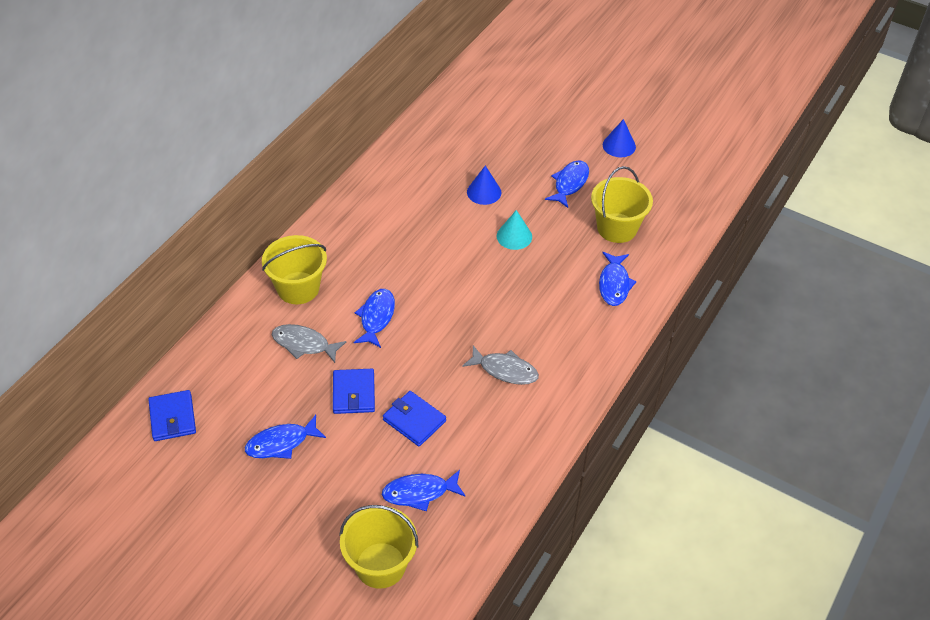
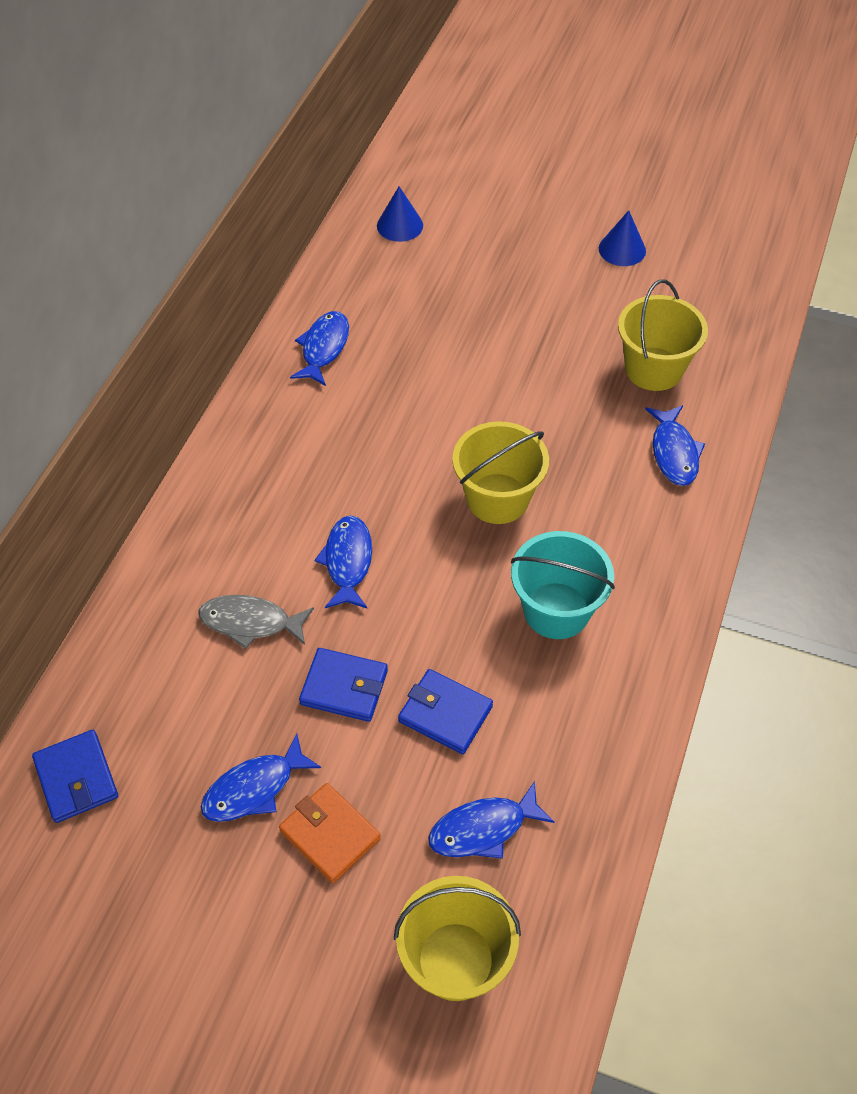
camera: 10 degrees left, 5 degrees up
yellow bucket [262,235,327,304] -> yellow bucket moved to [452,421,549,524]
blue wallet [333,369,375,414] -> blue wallet turned 60 degrees counterclockwise [299,648,388,722]
grey fish [462,345,539,385] -> turquoise bucket [511,531,615,639]
blue cone [467,166,502,205] -> blue cone moved to [377,186,423,242]
turquoise cone [497,210,532,250] -> none
blue fish [545,160,589,208] -> blue fish moved to [290,311,349,386]
none -> orange wallet [279,783,381,883]

